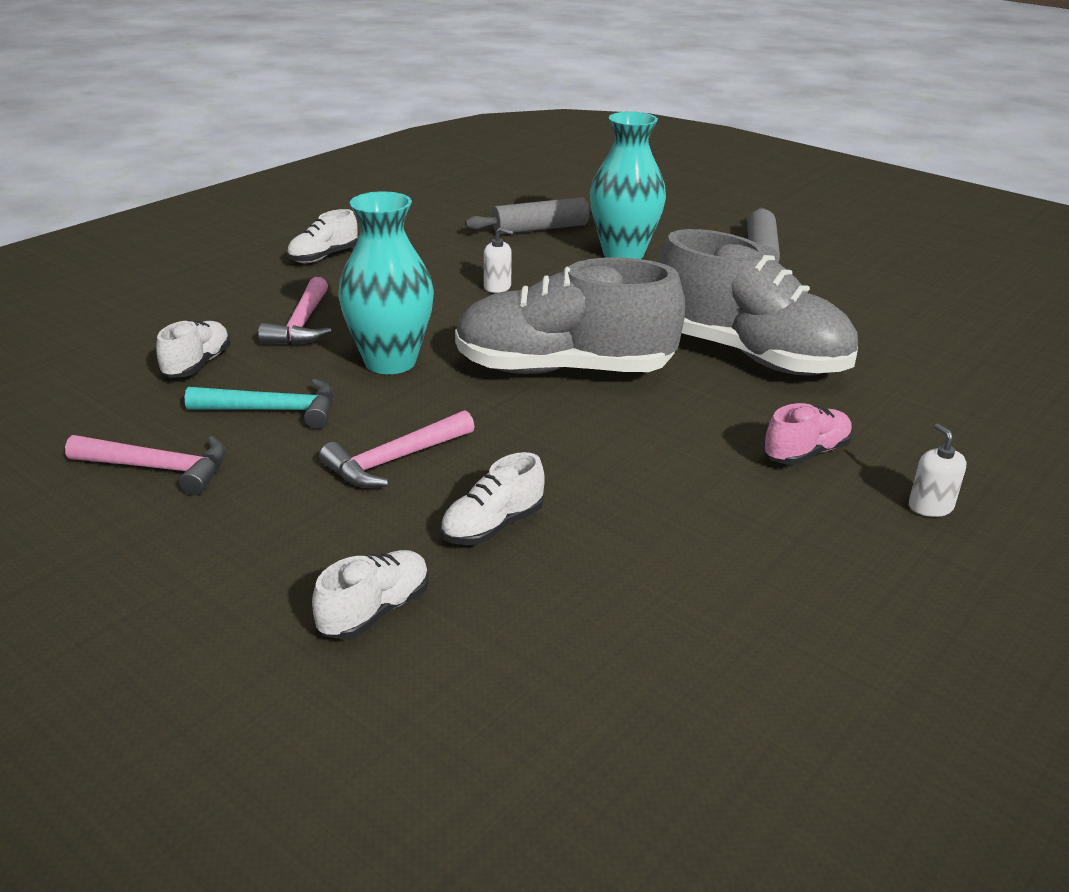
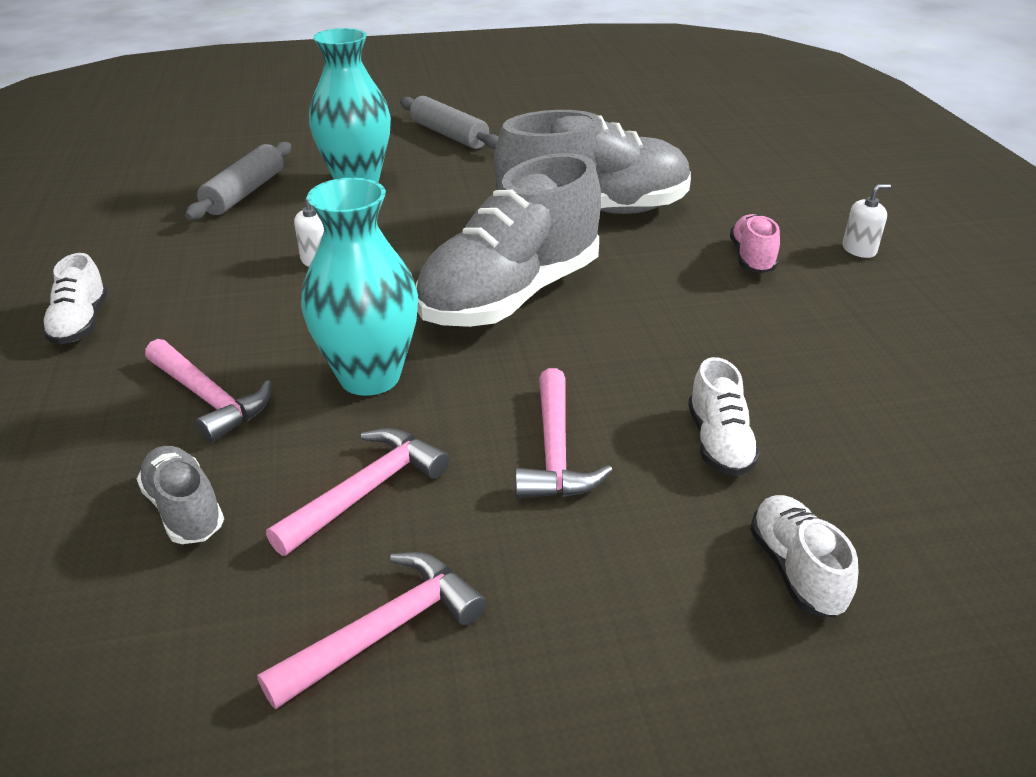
camera: 50 degrees left, 5 degrees up
white shoe [156,320,231,378] -> grey shoe [137,446,224,544]
turquoise hammer [185,379,334,429] -> pink hammer [266,428,449,556]
white soap dispenser [909,424,966,517] -> white soap dispenser turned 135 degrees clockwise [843,184,891,258]

